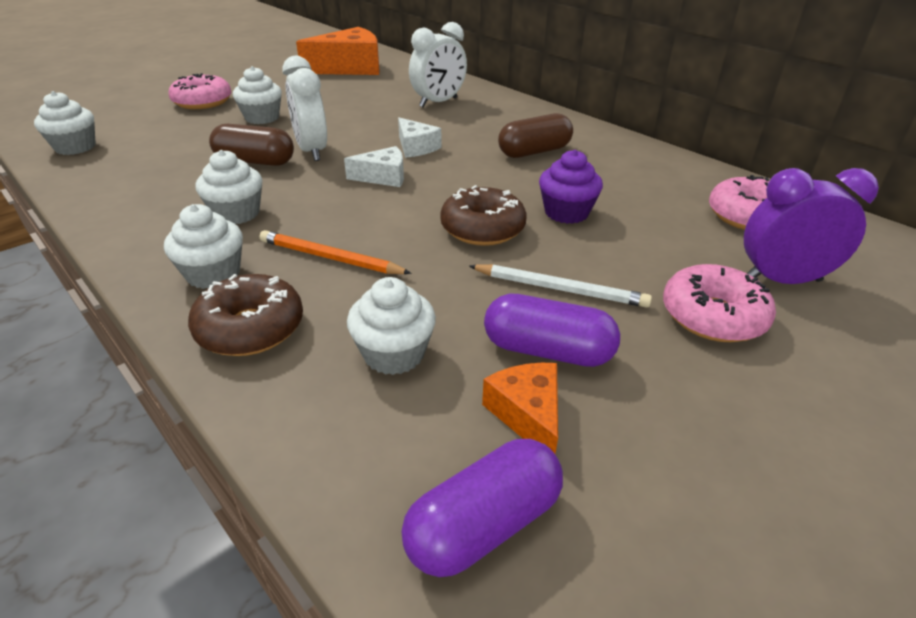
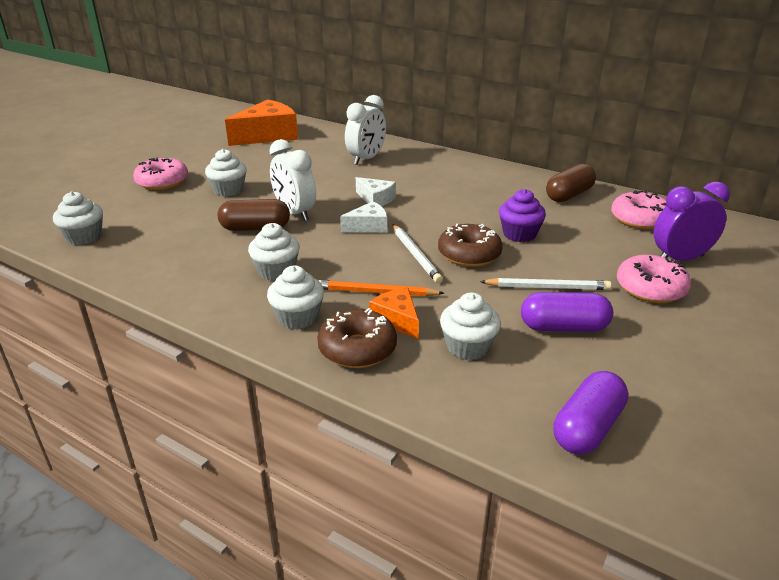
camera: 15 degrees left, 5 degrees down
orange cheese [482,363,558,454] -> orange cheese moved to [369,288,419,339]
brown capsule [498,113,573,158] -> brown capsule moved to [546,164,596,202]
none -> white pencil [393,224,443,283]

